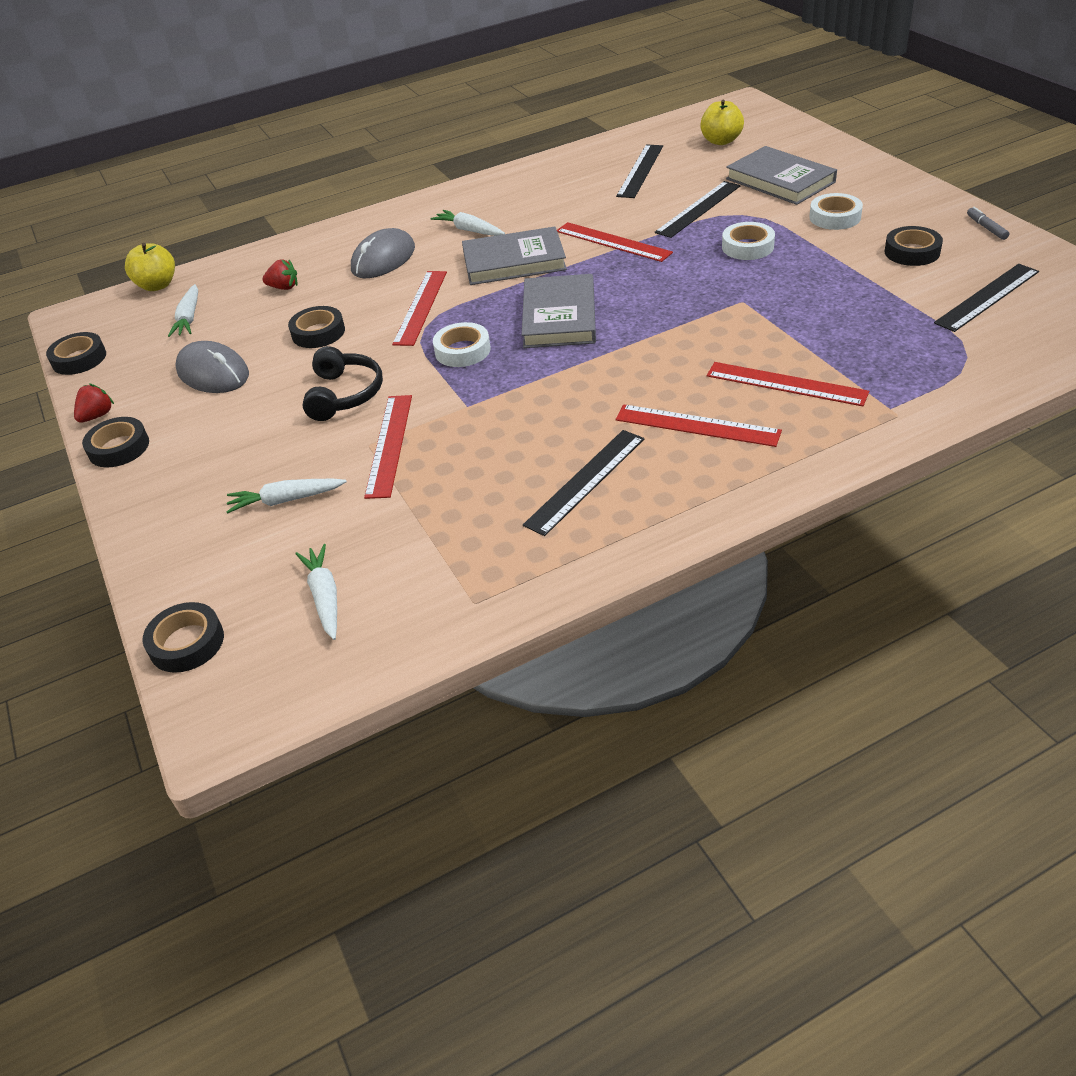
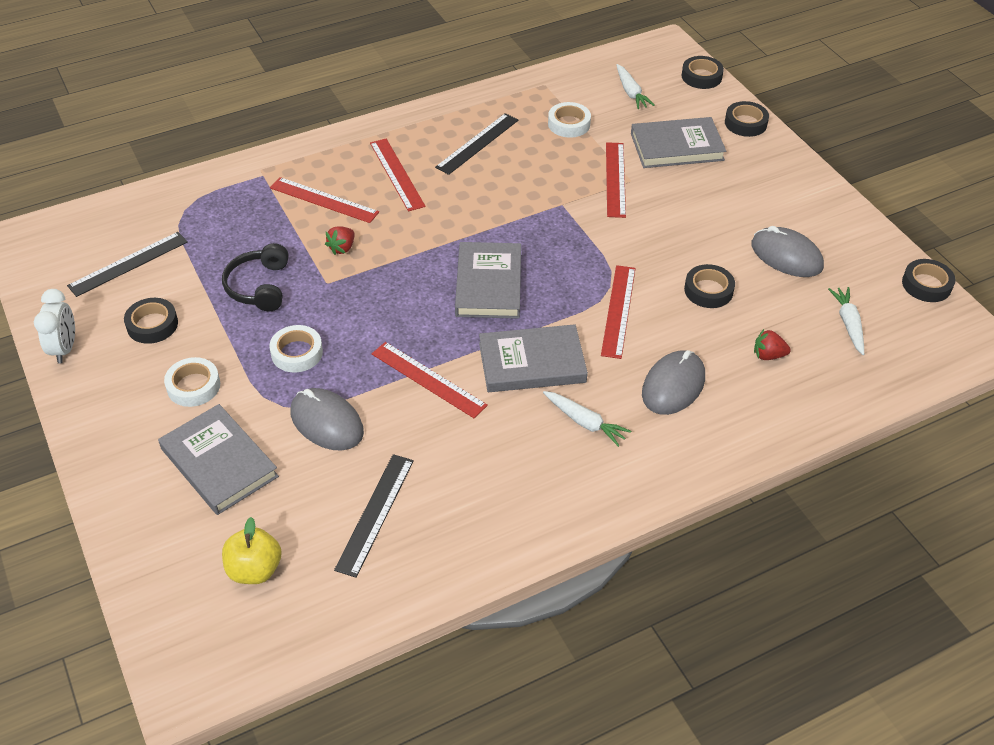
camera: 175 degrees right, 5 degrees up
red strawberry [74,383,114,423] -> red strawberry moved to [325,226,354,255]
black tape [82,417,149,467] -> black tape moved to [725,101,769,137]
yellow apple [125,243,175,291] -> none
white carrot [226,479,347,514] -> grey book [631,117,726,168]
black headphones [303,346,383,421] -> black headphones moved to [222,243,289,311]
white tape [433,322,491,367] -> white tape moved to [548,102,591,138]
red ruler [615,404,782,447] -> red ruler turned 45 degrees clockwise [370,139,426,211]
black ruler [655,181,740,238] -> grey mouse [291,388,364,451]
grey marker [967,207,1009,240] -> white clock [34,289,75,364]

